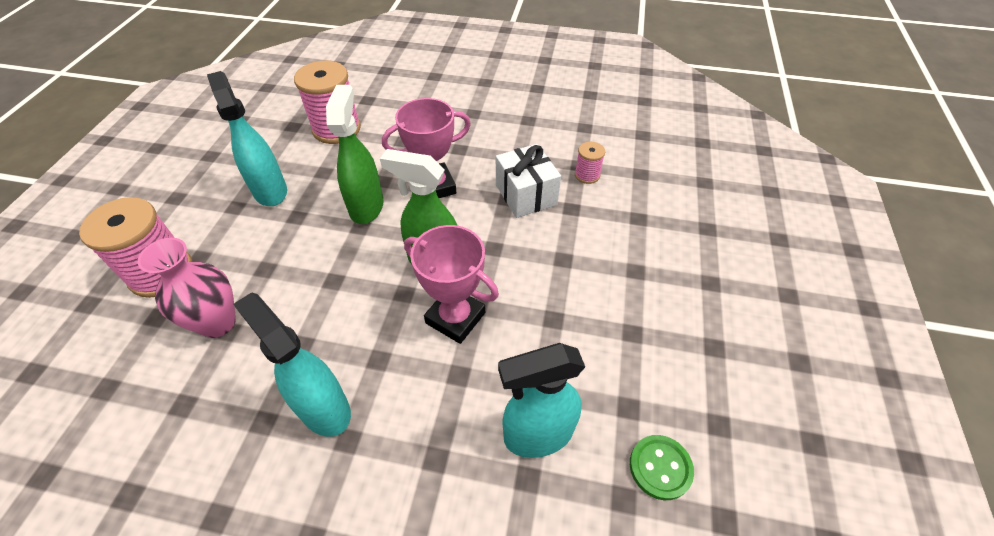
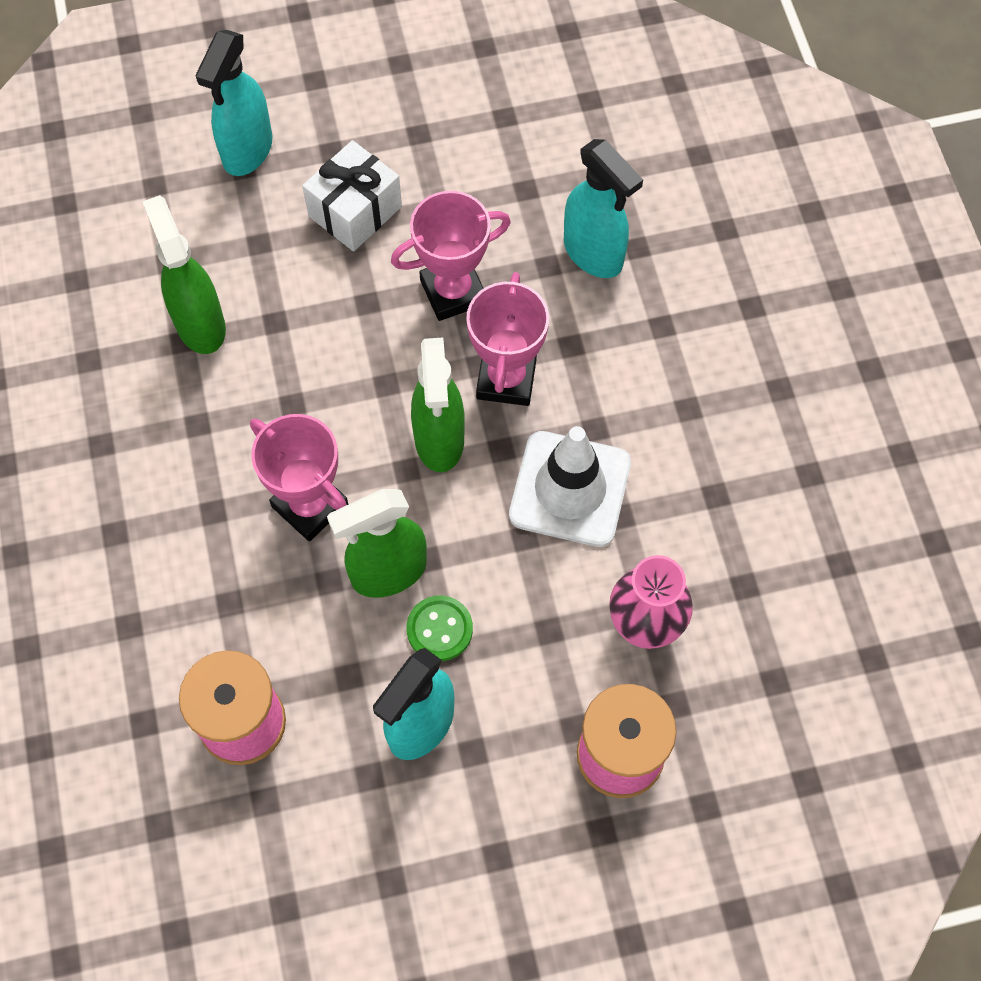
camera: 115 degrees left, 15 degrees up
turquoise spray bottle [233,292,351,437] -> turquoise spray bottle moved to [195,30,272,176]
white gift [496,144,561,218] -> white gift moved to [302,140,402,252]
pink spool [575,142,605,184] -> green spray bottle [142,195,226,354]
green button [630,435,694,500] -> green button moved to [406,595,473,661]
none -> pink trophy [391,191,511,321]
none -> white traffic cone [509,426,631,547]

